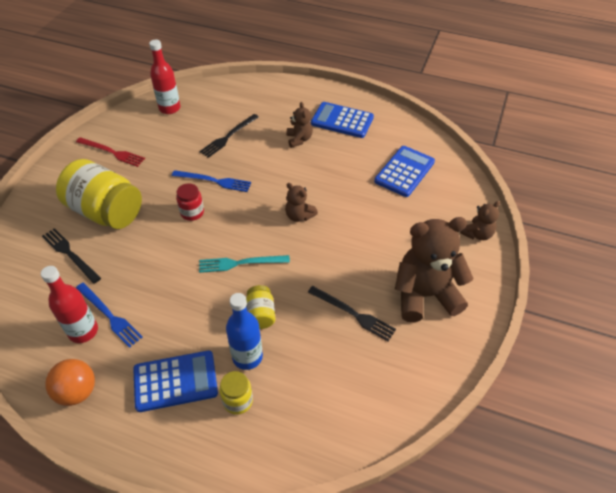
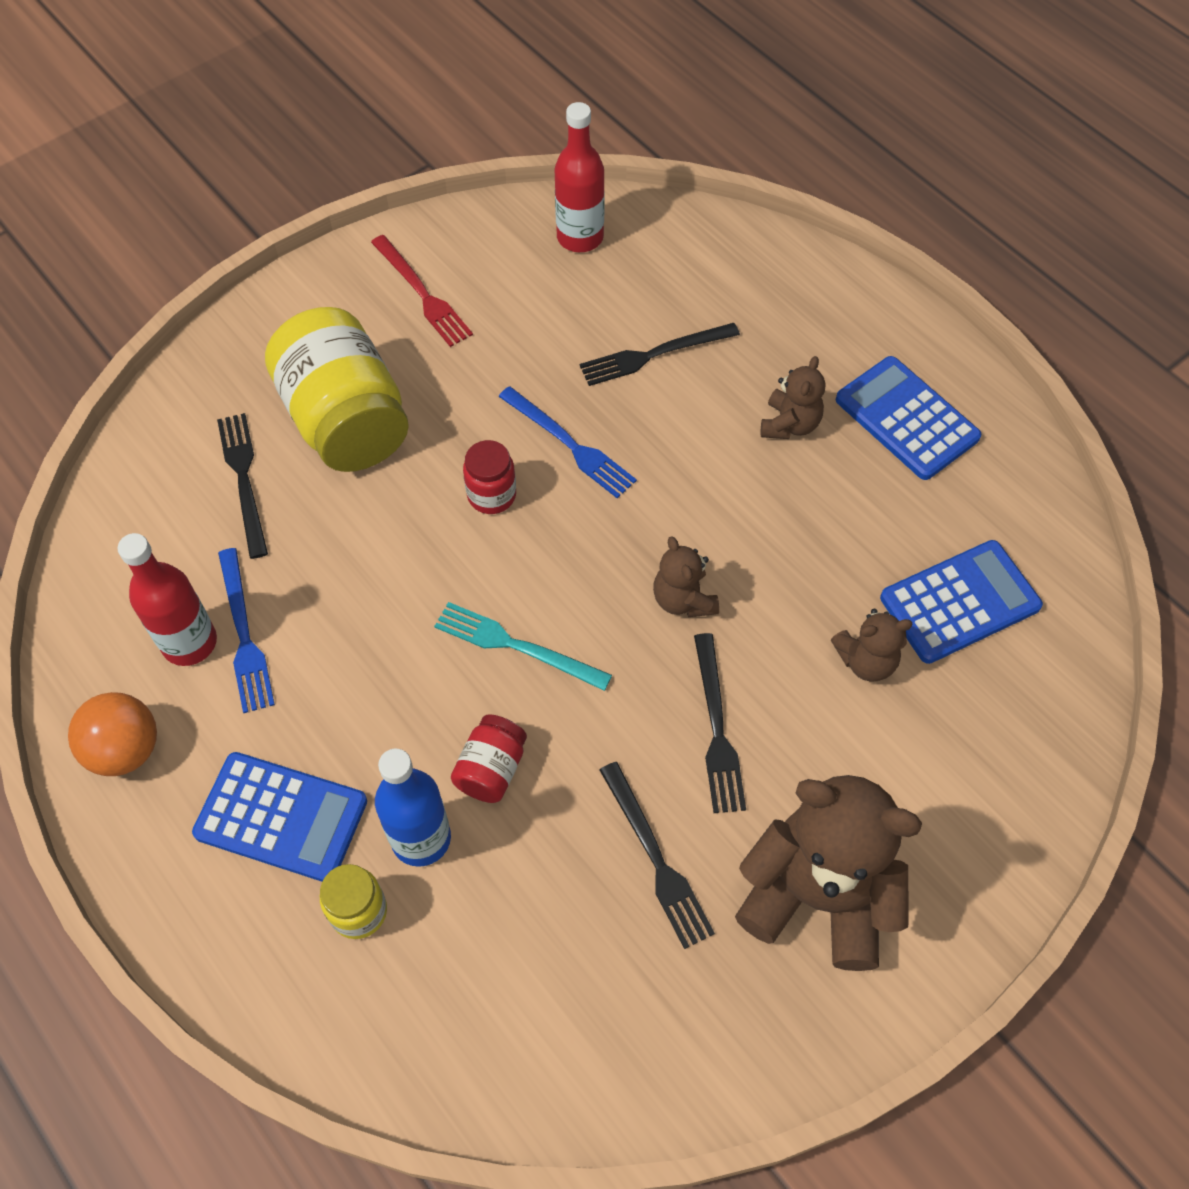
camera: 30 degrees right, 10 degrees up
yellow jar [246,285,275,329] -> red jar [451,714,527,803]
brown teddy bear [460,201,500,240] -> brown teddy bear moved to [831,609,913,681]
none -> black fork [694,633,746,813]

